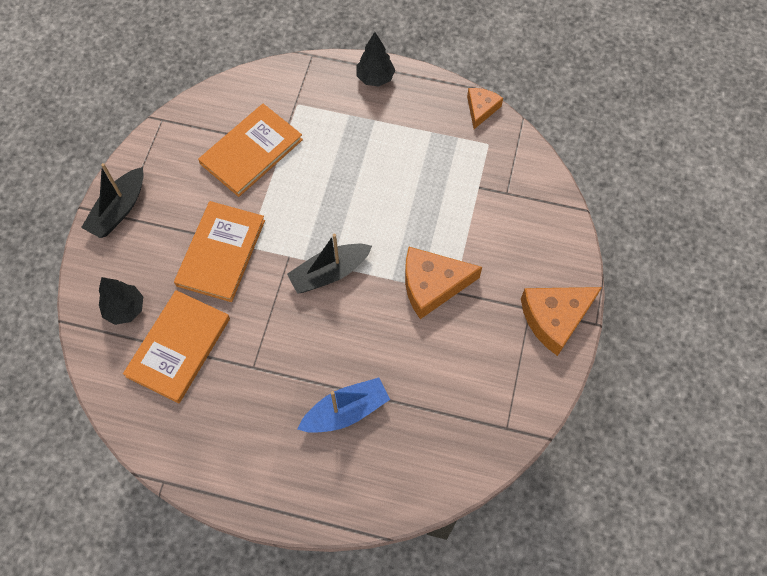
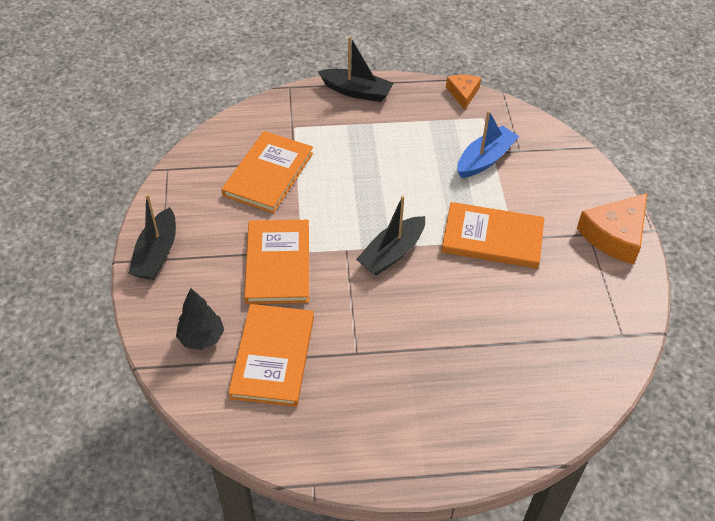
camera: 20 degrees left, 15 degrees down
blue boat [297,378,390,433] -> blue boat moved to [457,110,519,178]
black tree [357,32,395,87] -> black boat [318,36,393,102]
orange cheese [405,247,482,319] -> orange book [441,202,544,269]

